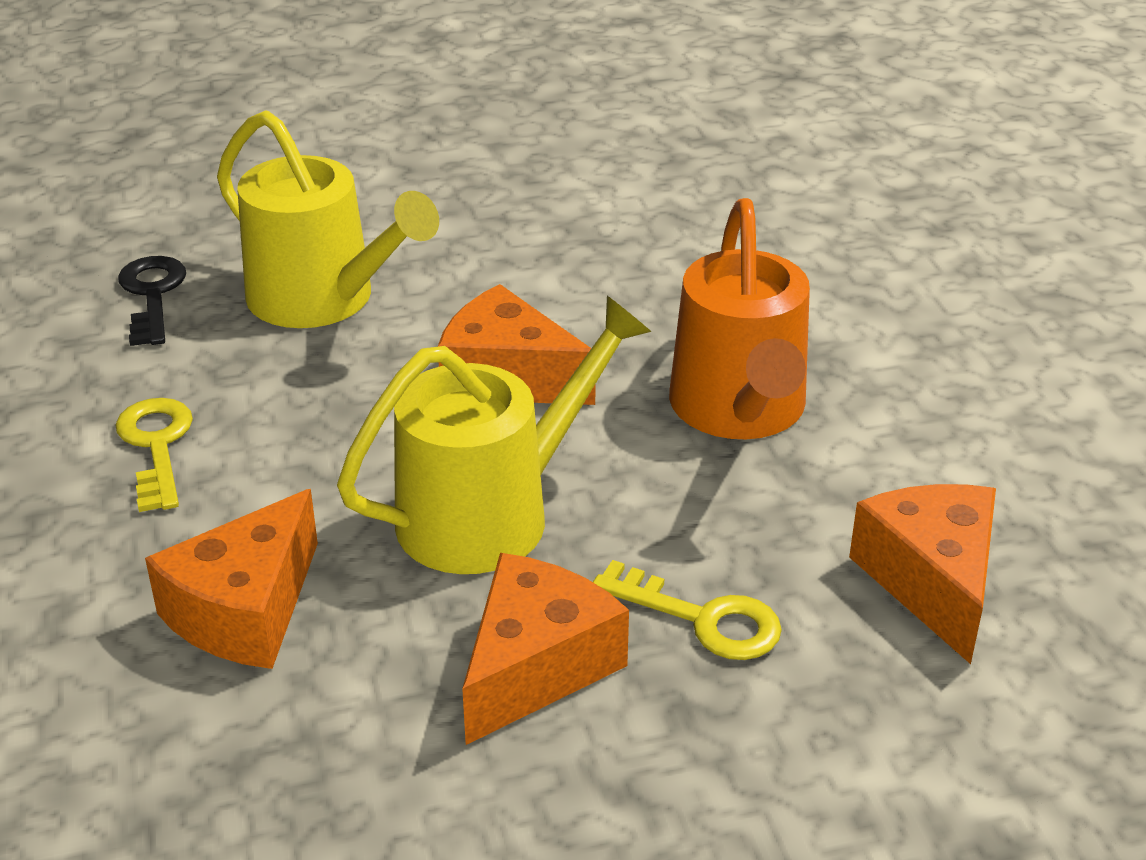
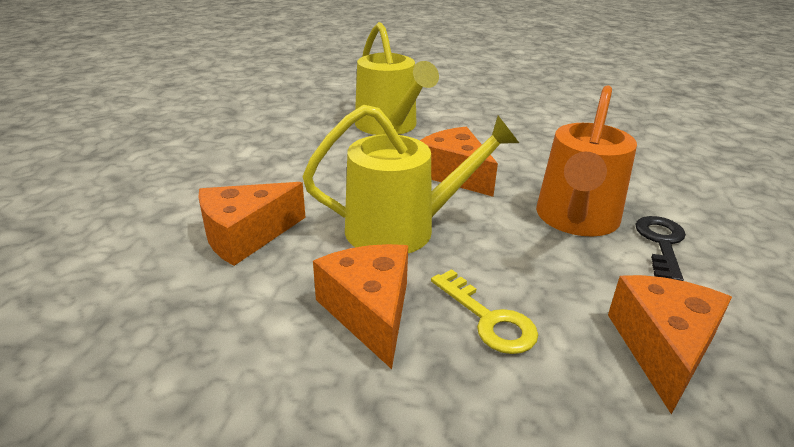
camera: 25 degrees right, 5 degrees down
yellow key [115,398,193,512] -> none
black key [118,256,186,346] -> black key moved to [635,216,686,281]
orange cheese [462,553,629,745] -> orange cheese turned 75 degrees counterclockwise [313,244,408,369]

